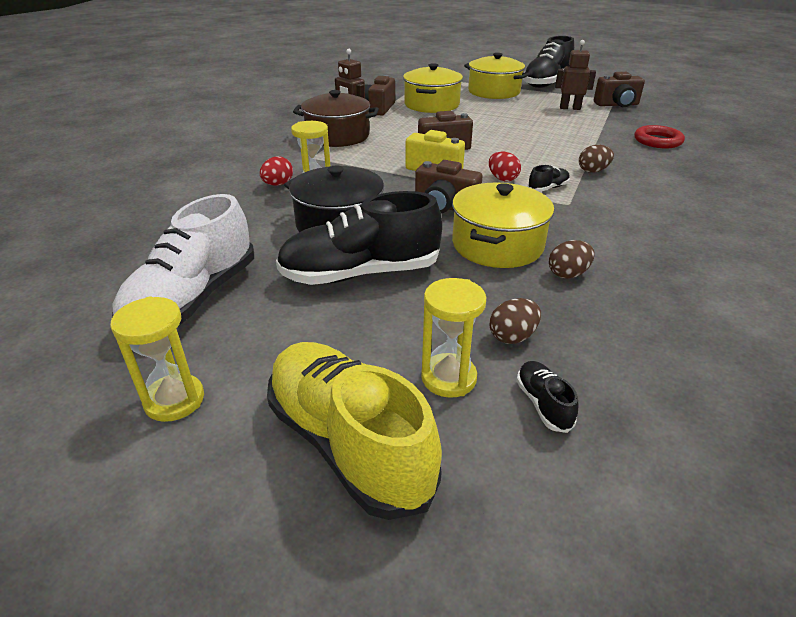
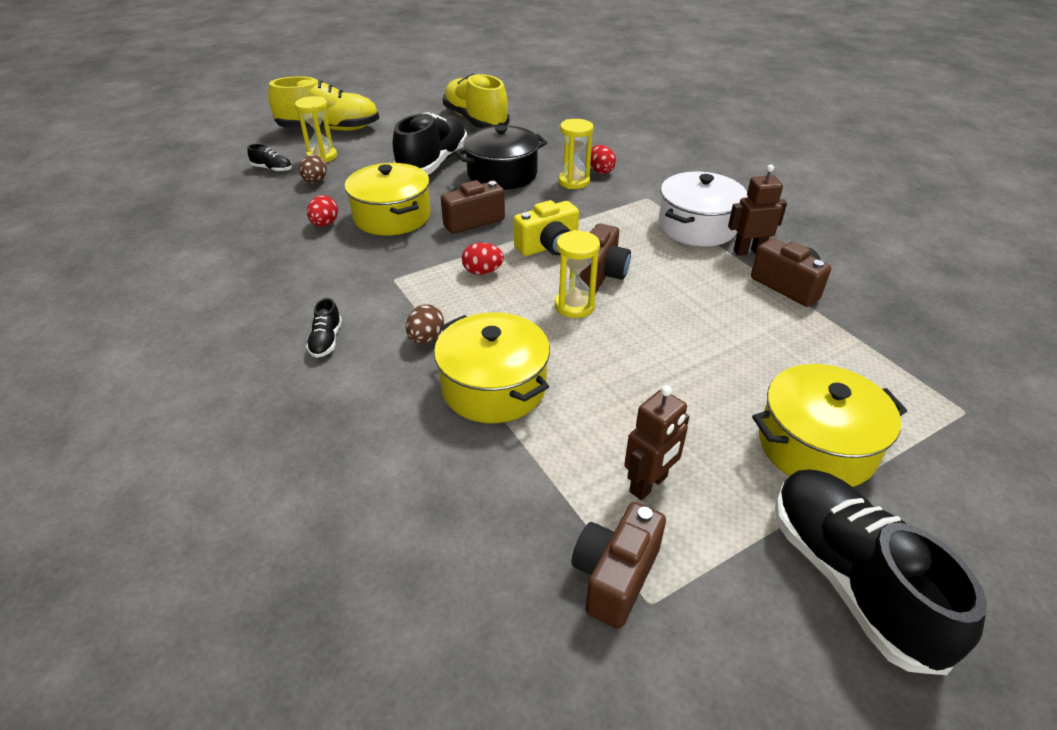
camera: 125 degrees right, 5 degrees up
yellow hourglass [110,296,204,422] -> yellow hourglass moved to [555,230,600,318]
white shoe [112,194,254,325] -> yellow shoe [443,73,510,129]
brown pot [293,90,379,147] -> white pot [658,172,748,246]
yellow pot [403,63,463,113] -> yellow pot moved to [434,312,550,423]
black shoe [528,165,570,192] -> black shoe moved to [306,298,342,358]
brown egg [549,240,595,279] -> red egg [307,195,338,226]
red ring [634,125,685,148] -> none

